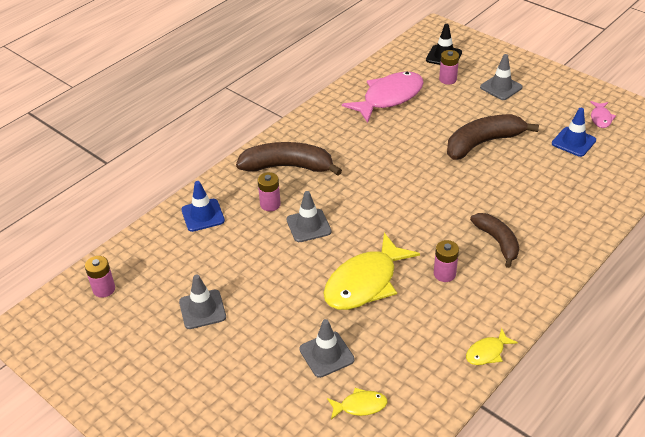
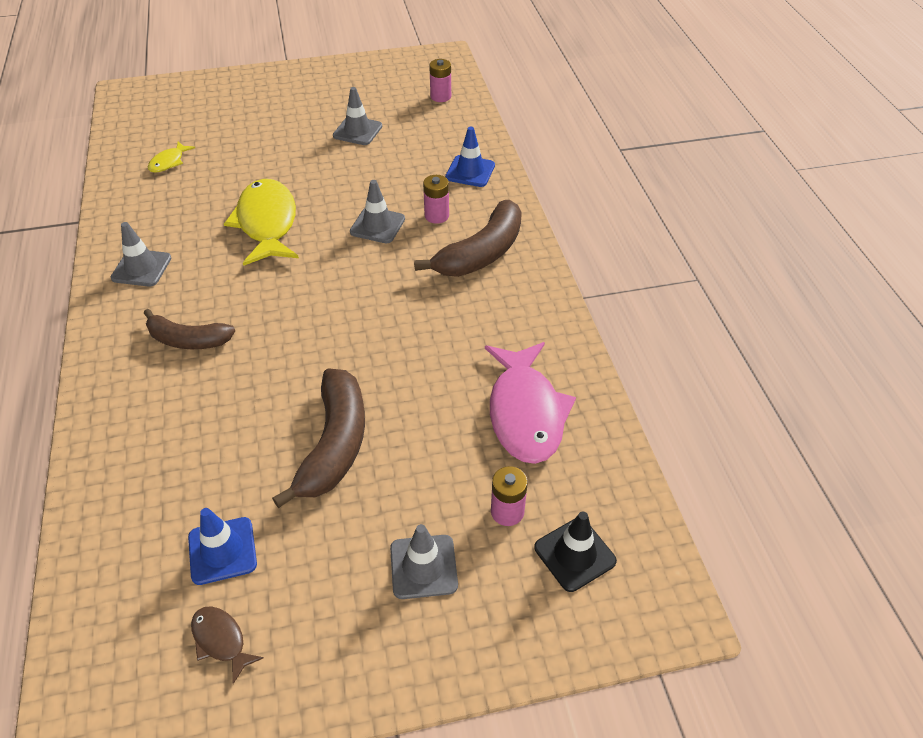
camera: 125 degrees right, 5 degrees up
grey traffic cone [299,319,355,378] -> grey traffic cone moved to [111,222,171,287]
pink battery [434,240,459,282] -> none
yellow fish [466,328,518,365] -> none
pink fish [590,101,616,128] -> brown fish [191,606,264,684]

